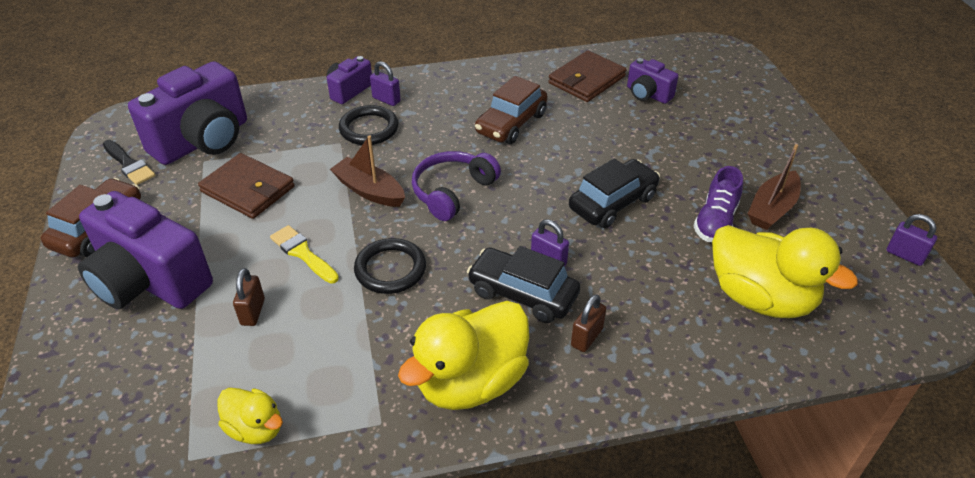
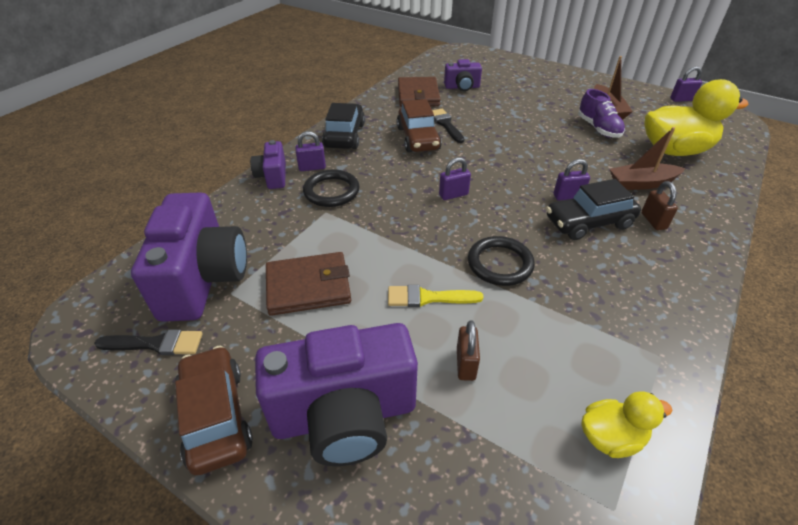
camera: 45 degrees left, 0 degrees up
brown padlock [233,268,265,326] -> brown padlock turned 45 degrees clockwise [457,320,480,381]
brown boat [330,135,405,207] -> brown boat moved to [610,127,685,190]
yellow duck [398,301,529,410] -> none
purple headphones [412,151,501,221] -> purple padlock [439,157,471,200]
black car [569,158,660,228] -> black car moved to [322,103,365,149]
none -> black brush [432,109,464,143]

